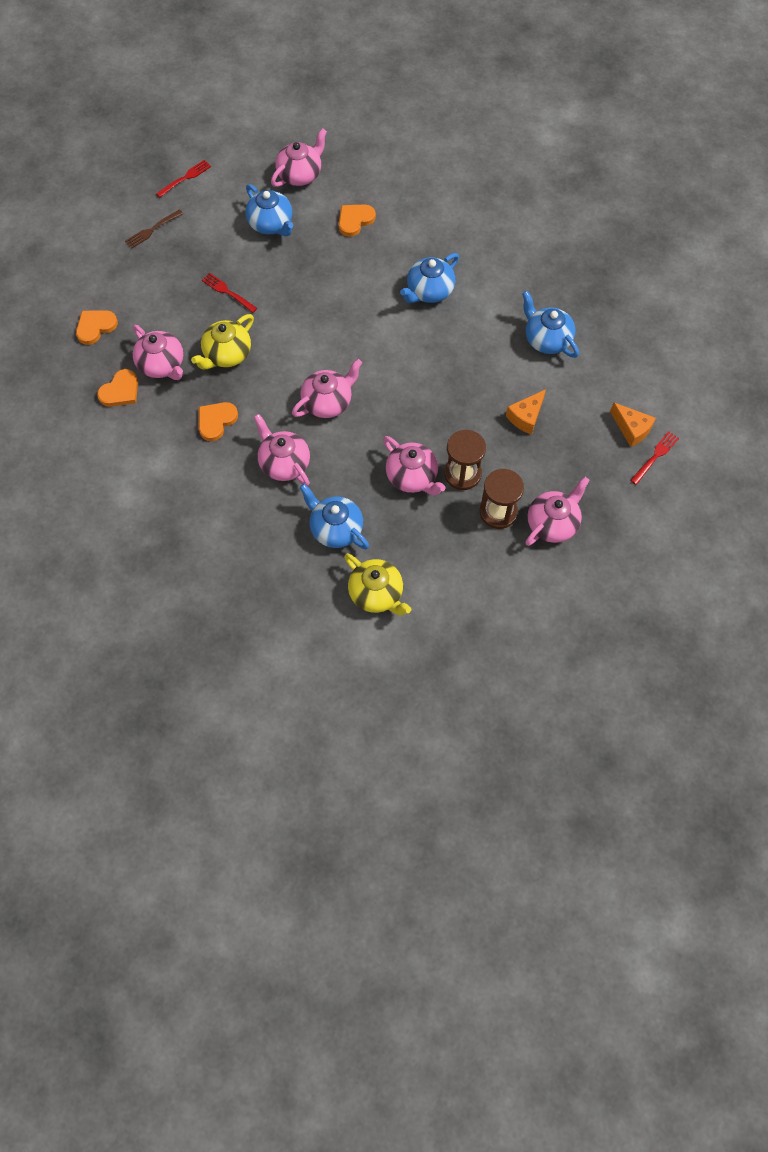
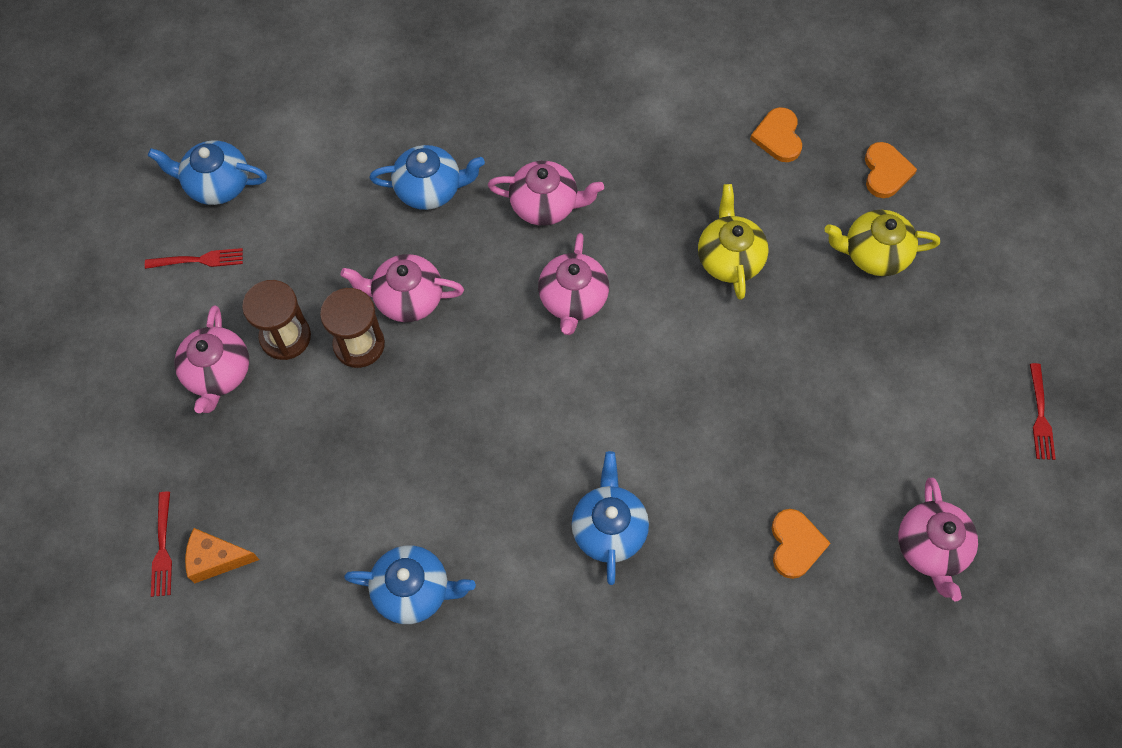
camera: 135 degrees right, 0 degrees up
brown fork [125,209,183,249] -> none
pink teapot [133,325,183,380] -> none
orange heart [199,402,238,441] -> none
red fork [202,273,257,313] -> red fork moved to [145,248,243,269]
blue teapot [245,184,293,236] -> blue teapot moved to [148,141,267,205]
yellow teapot [344,553,411,615] -> yellow teapot moved to [825,210,940,276]
orange cheese [506,389,546,435] -> none

